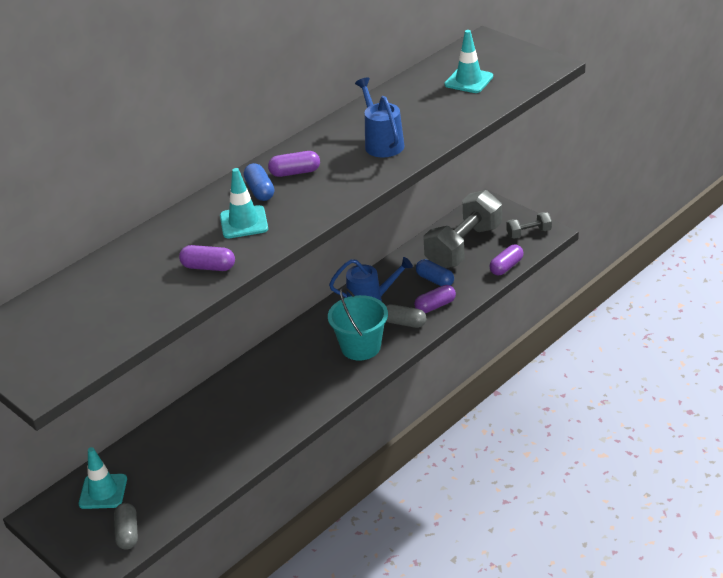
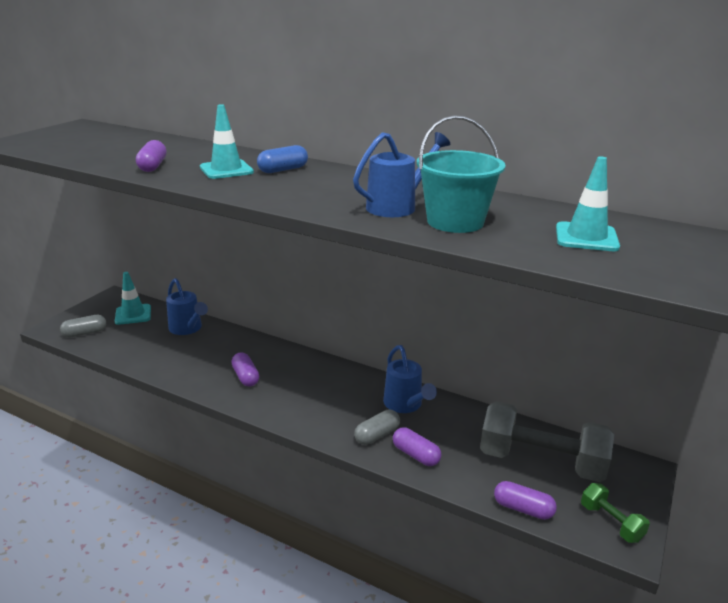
camera: 70 degrees right, 10 degrees down
purple capsule [268,151,320,177] -> purple capsule moved to [231,352,259,387]
turquoise bucket [328,287,388,361] -> turquoise bucket moved to [417,115,506,233]
grey capsule [386,304,427,328] -> grey capsule turned 45 degrees clockwise [354,409,400,445]
blue capsule [416,259,454,286] -> none
grey dumbbell [506,212,552,239] -> green dumbbell [581,483,650,543]
none -> blue watering can [166,278,208,335]

